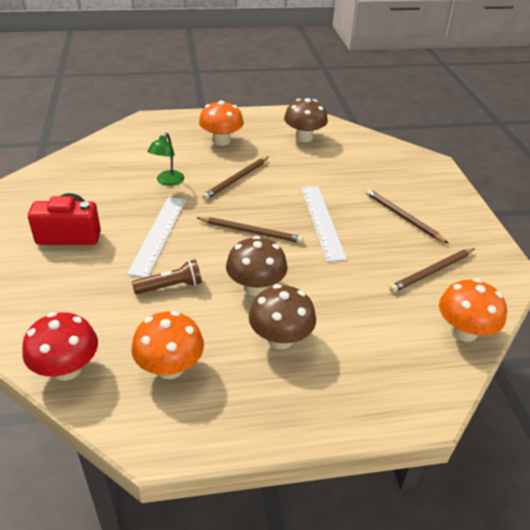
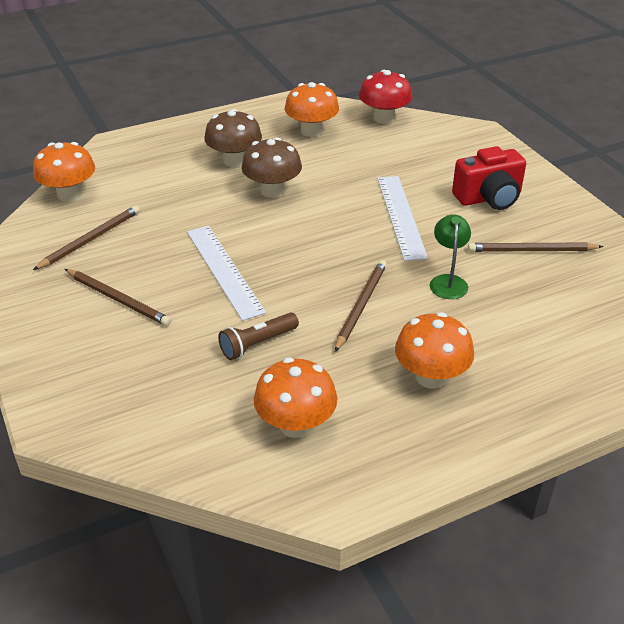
camera: 165 degrees right, 0 degrees up
brown flashlight [132,259,202,294] -> brown flashlight moved to [218,313,299,360]
brown pencil [197,217,304,243] -> brown pencil moved to [468,242,603,252]
brown mushroom [284,98,328,142] -> orange mushroom [254,357,337,438]

